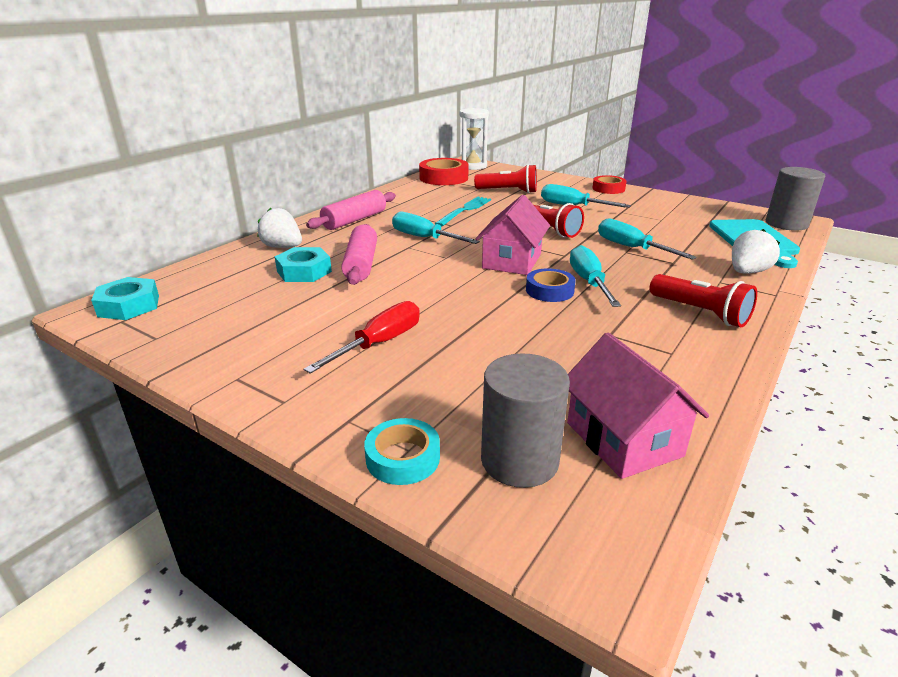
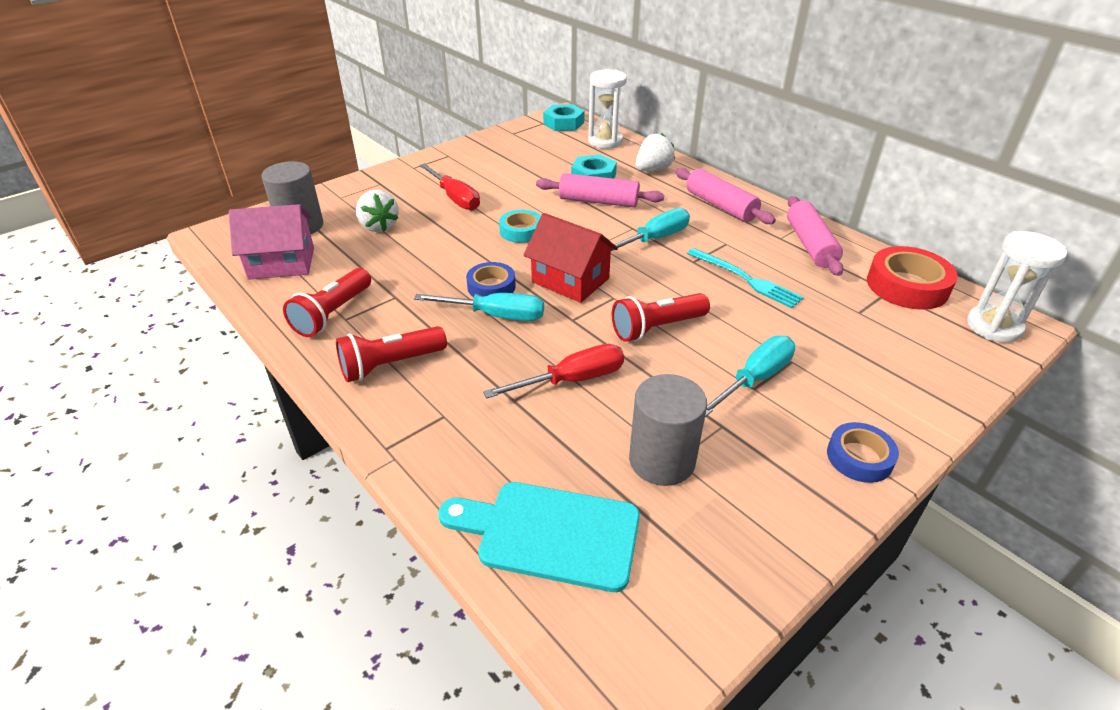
camera: 105 degrees right, 10 degrees up
turquoise tape [364,418,440,485] -> turquoise tape moved to [499,210,541,243]
red flashlight [474,164,537,193] -> red flashlight moved to [283,268,371,337]
pink house [476,195,550,275] -> red house [524,213,618,303]
red tape [592,175,627,194] -> blue tape [827,422,899,483]
turquoise screwdriver [598,218,697,260] -> red screwdriver [483,344,624,398]
white strawberry [732,229,780,274] -> white strawberry moved to [356,189,399,232]
grey cylinder [766,167,825,231] -> grey cylinder moved to [629,374,707,486]
none -> white hourglass [588,69,627,149]
none -> pink rolling pin [787,196,844,276]

